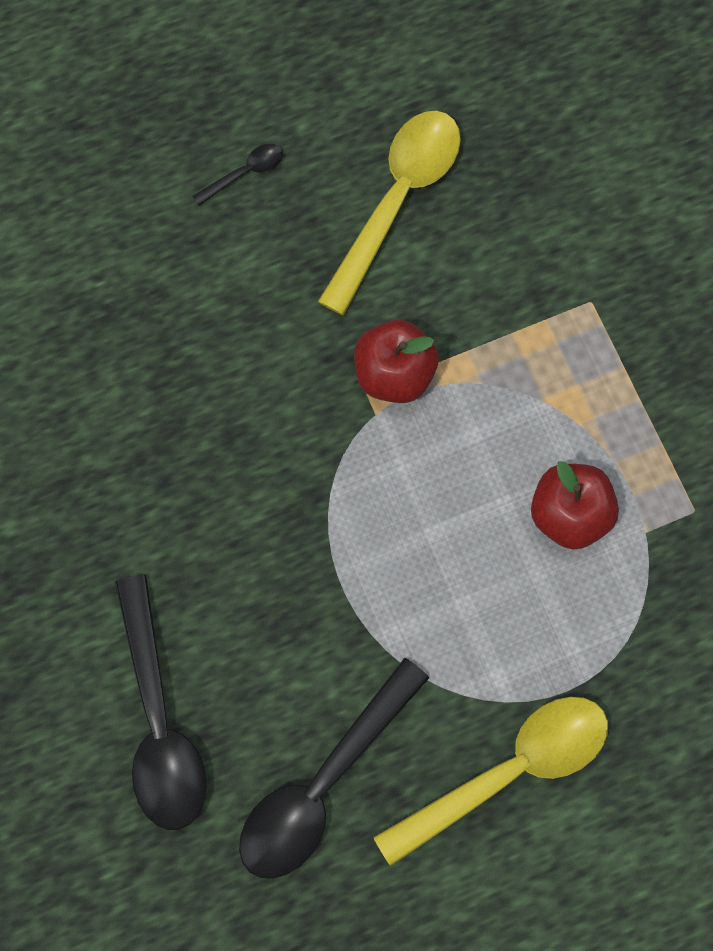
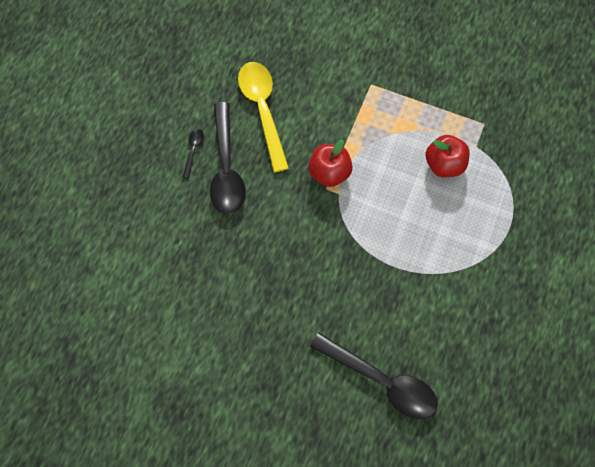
camera: 45 degrees left, 5 degrees down
black spoon [239,658,429,879] -> black spoon moved to [210,102,246,214]
yellow spoon [373,697,608,866] -> none

